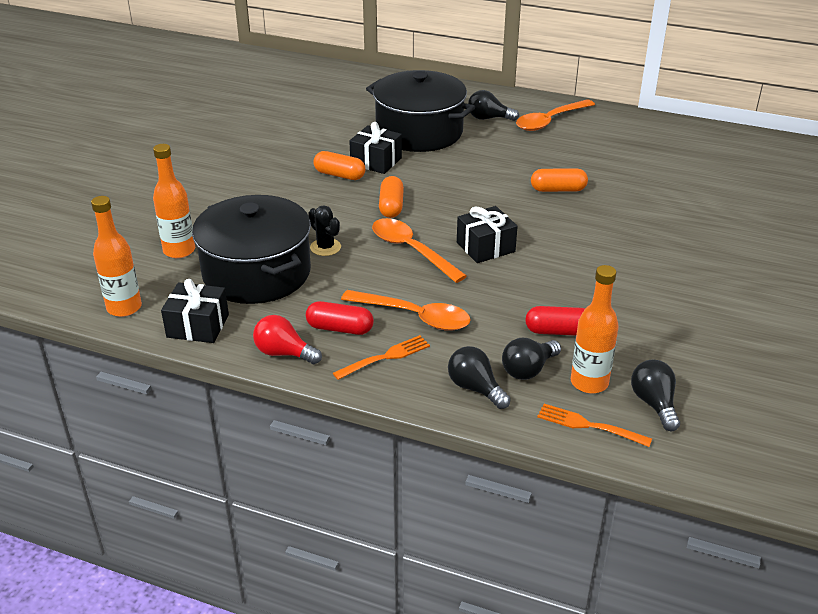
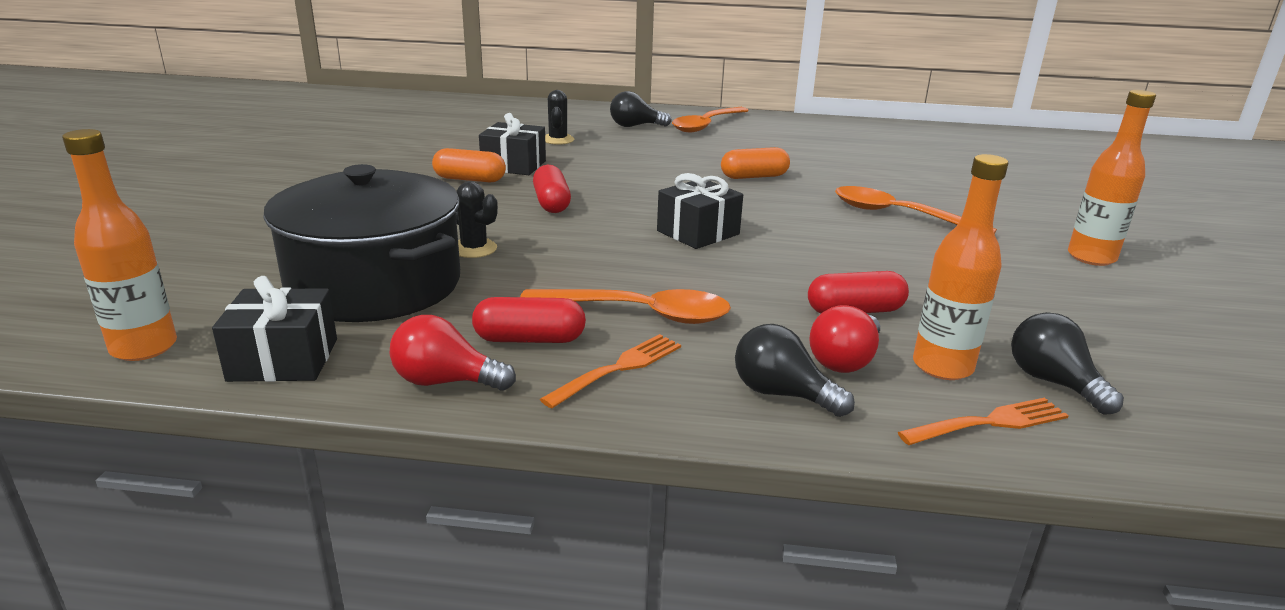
camera: 15 degrees left, 10 degrees down
orange bottle [153,144,195,258] -> orange bottle moved to [1068,90,1156,266]
black pot [366,70,475,152] -> black cactus [545,90,574,145]
orange spoon [372,218,467,283] -> orange spoon moved to [835,186,997,234]
orange capsule [379,176,404,218] -> red capsule [533,165,571,213]
black light bulb [502,338,561,380] -> red light bulb [809,305,880,373]
orange fork [537,404,652,447] -> orange fork turned 150 degrees clockwise [898,398,1069,445]

